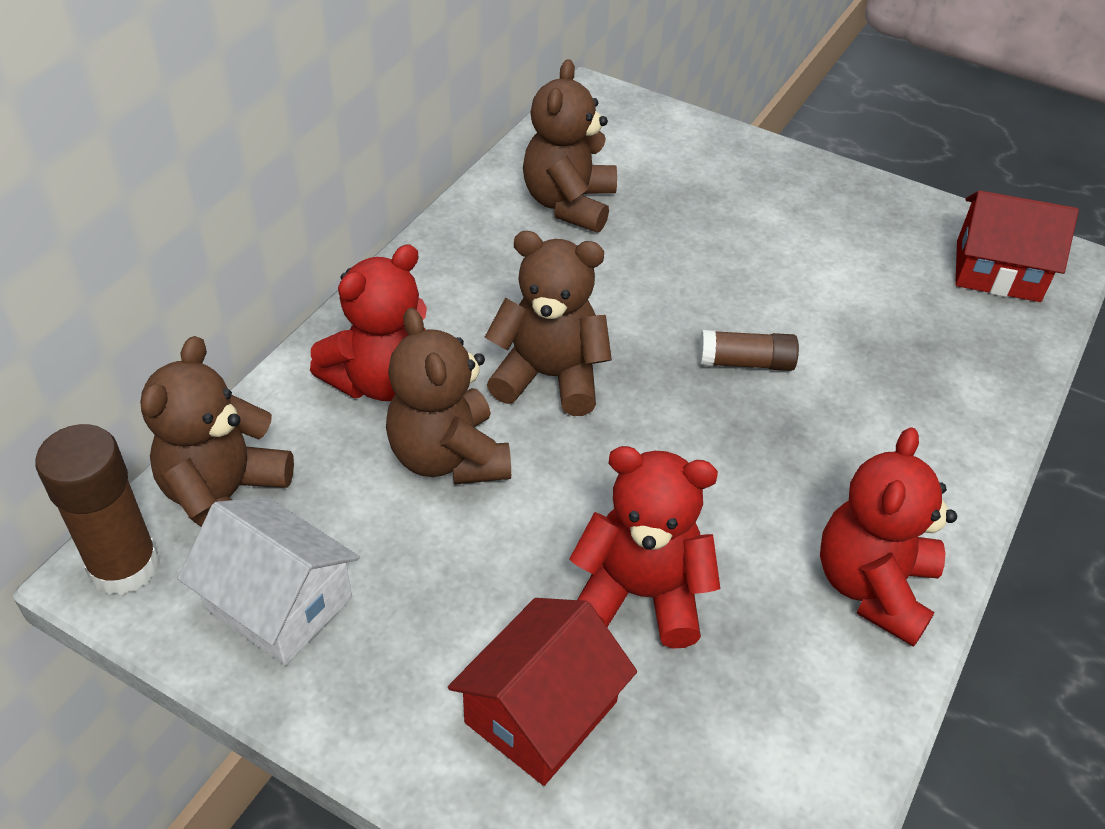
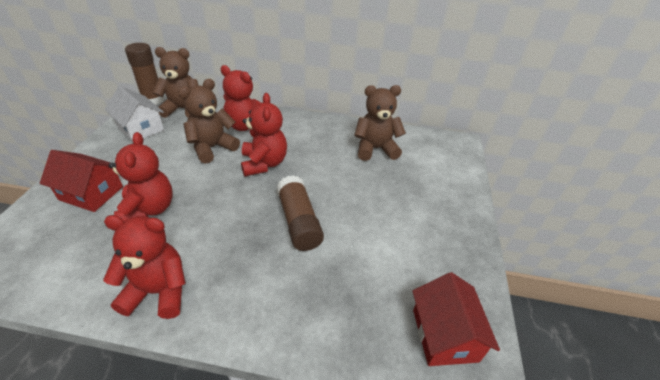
camera: 70 degrees right, 5 degrees down
white house [178,497,360,666] -> white house turned 60 degrees counterclockwise [105,86,164,142]
brown teddy bear [485,231,612,416] -> red teddy bear [241,93,287,176]
brown glue stick [699,330,799,371] -> brown glue stick [277,175,324,251], size x1.62

